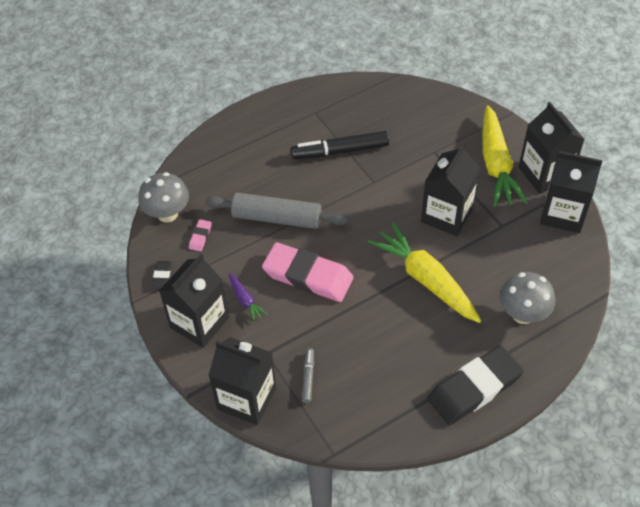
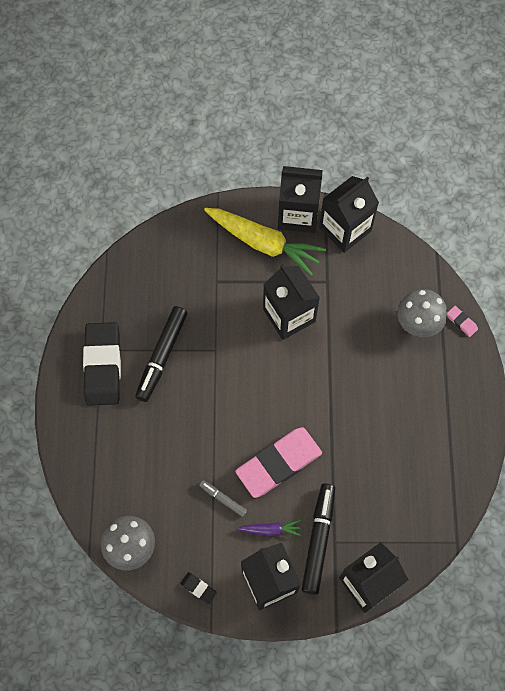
camera: 60 degrees left, 15 degrees up
pink eraser [189,219,212,251] -> pink eraser moved to [447,306,478,337]
grey rolling pin [206,192,348,229] -> none
grey marker [302,348,314,403] -> grey marker moved to [199,480,247,517]
yellow carrot [368,222,481,323] -> none
black eraser [428,345,524,425] -> black eraser moved to [83,322,121,406]
none -> black marker [301,483,335,595]

